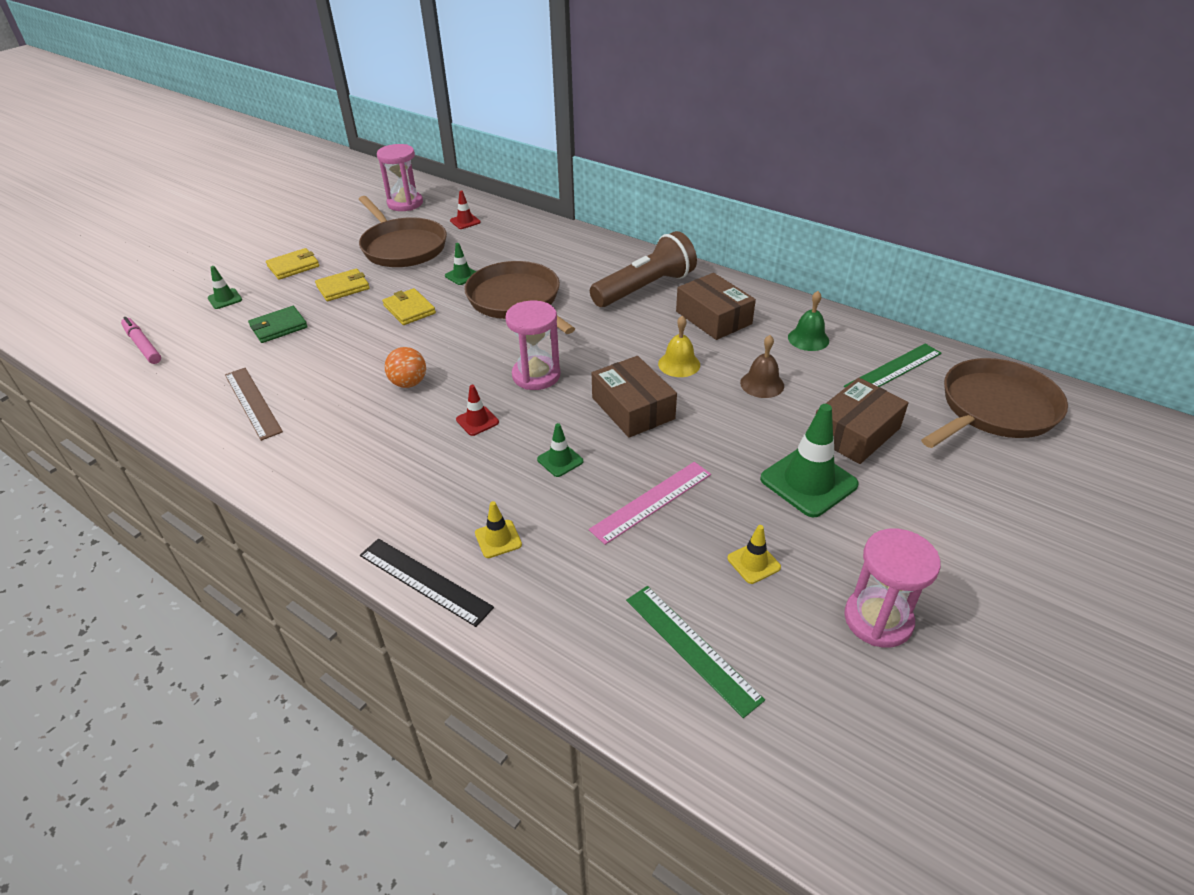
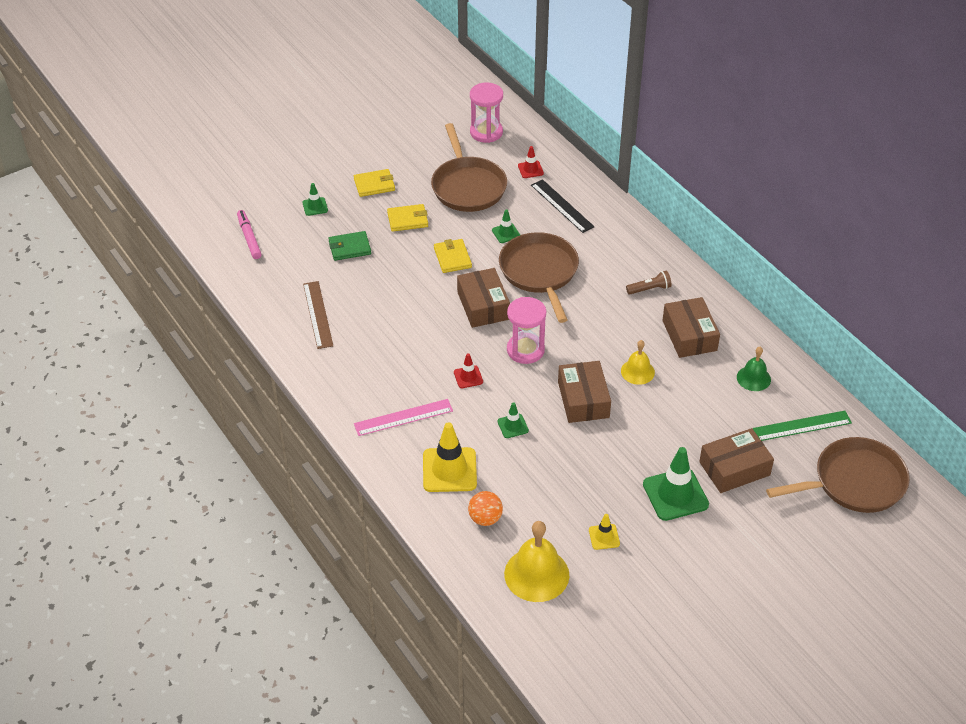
camera: 20 degrees right, 5 degrees up
black ruler [360,539,494,627] -> black ruler moved to [531,179,595,233]
orange ball [384,347,426,388] -> orange ball moved to [468,491,503,526]
yellow traffic cone [475,501,522,558] -> yellow traffic cone [423,422,477,492], size x1.98
pink ruler [589,462,711,545] -> pink ruler moved to [354,399,453,436]
brown flashlight [590,231,697,307] -> brown flashlight [626,271,672,295], size x0.46
green ruler [626,586,765,718] -> yellow bell [504,521,569,602]
brown bell [740,335,784,398] -> none
pink hourglass [844,529,941,648] -> none
none -> brown box [457,268,510,328]

